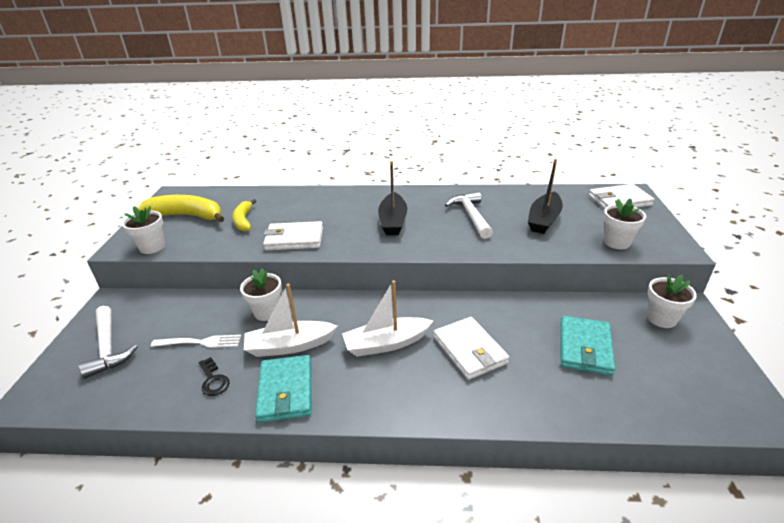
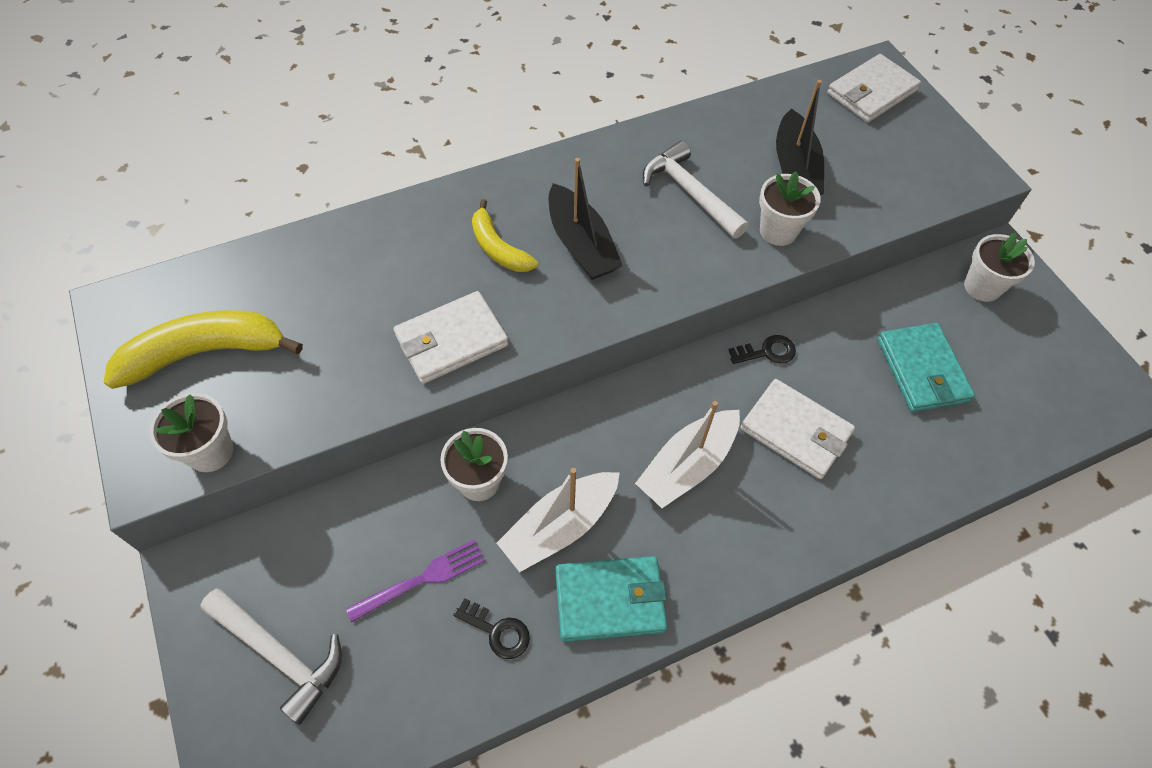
camera: 30 degrees left, 25 degrees up
white fork [151,335,241,348] -> purple fork [346,539,485,622]
yellow banana [232,199,257,231] -> yellow banana moved to [472,199,538,272]
turquoise wallet [255,355,311,423] -> turquoise wallet turned 60 degrees counterclockwise [555,556,667,642]
white flower pot [603,198,646,249] -> white flower pot moved to [759,171,821,246]
none -> black key [728,335,796,364]

